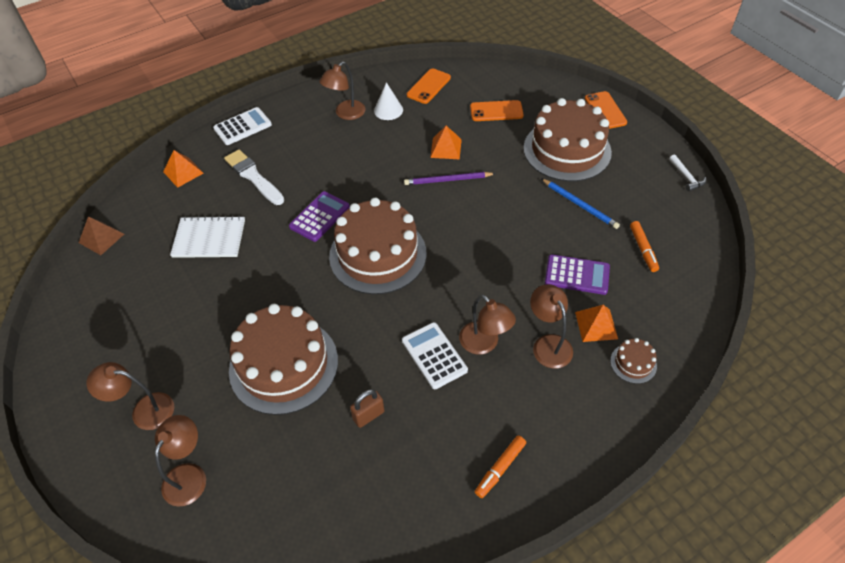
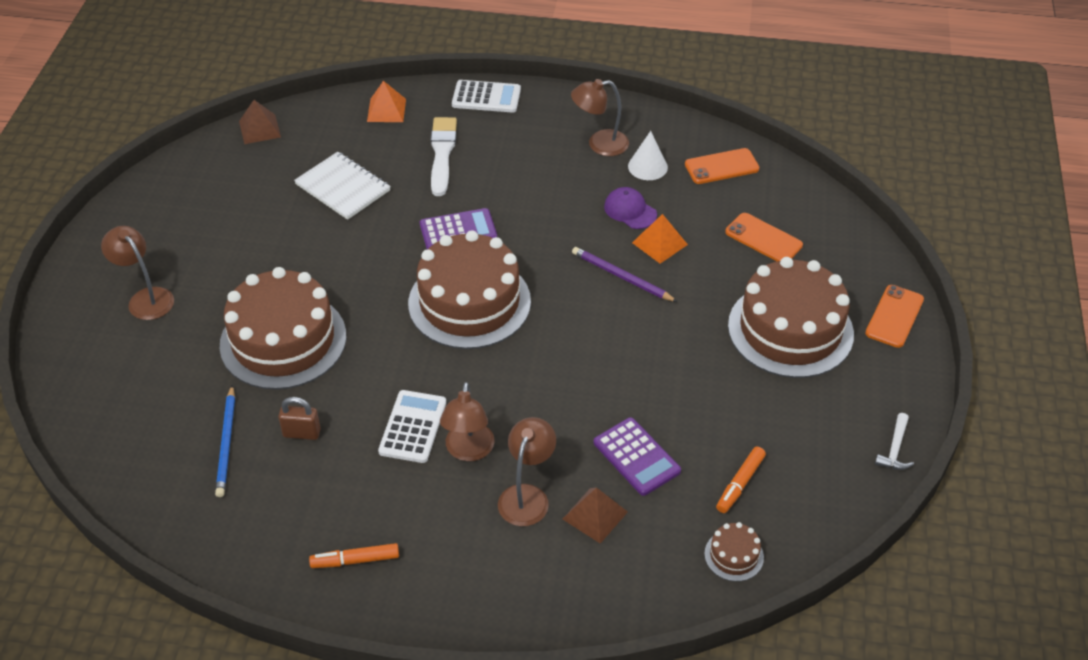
camera: 40 degrees right, 5 degrees down
brown lamp [155,415,206,507] -> none
blue pencil [541,178,620,229] -> blue pencil moved to [215,385,235,497]
orange pyramid [575,305,618,342] -> brown pyramid [563,487,628,544]
brown cake [610,338,657,384] -> brown cake moved to [704,522,764,582]
none -> purple cap [604,187,657,229]

